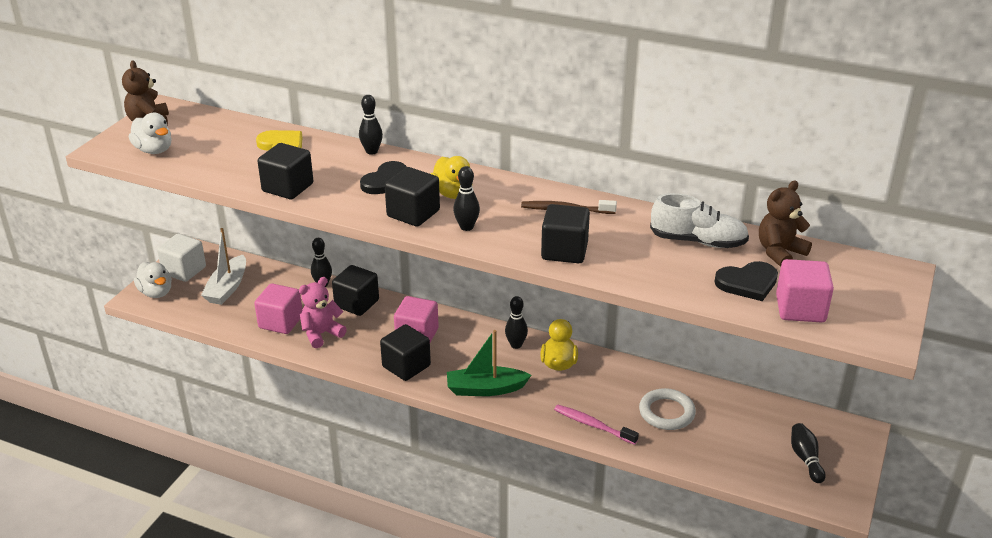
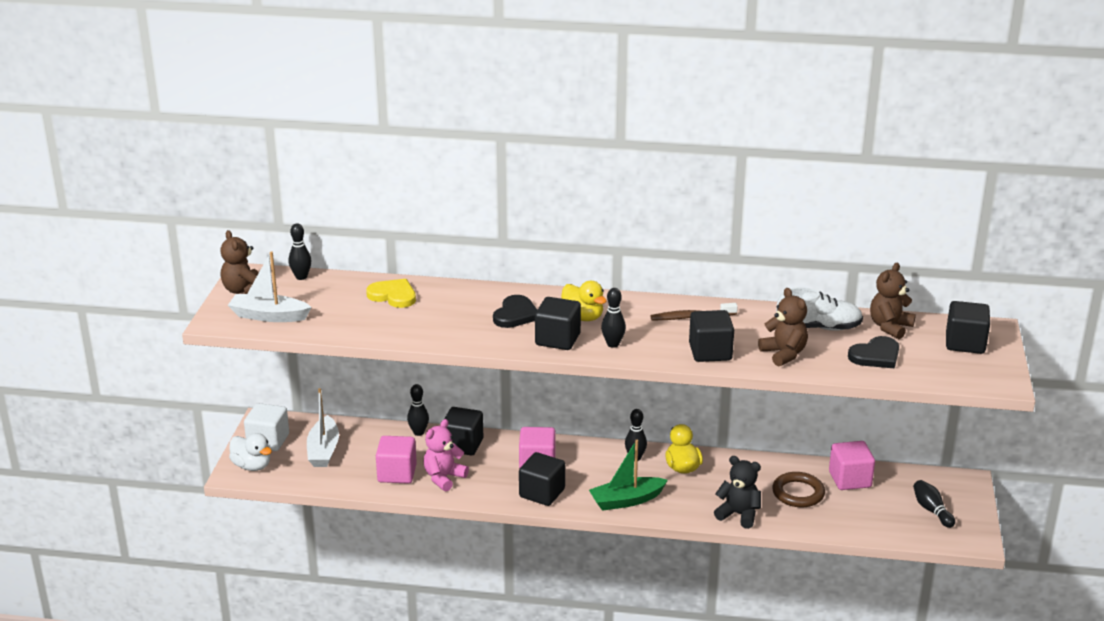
camera: 15 degrees left, 5 degrees down
white duck [129,113,172,154] -> white boat [228,251,312,322]
black cube [257,143,313,199] -> black cube moved to [946,301,990,354]
black bowling pin [359,95,383,155] -> black bowling pin moved to [289,223,311,280]
pink toothbrush [554,405,639,445] -> black teddy bear [714,456,761,529]
white ring [639,388,696,430] -> brown ring [772,472,825,507]
pink cube [776,259,834,323] -> pink cube moved to [829,441,875,490]
none -> brown teddy bear [758,288,808,367]

